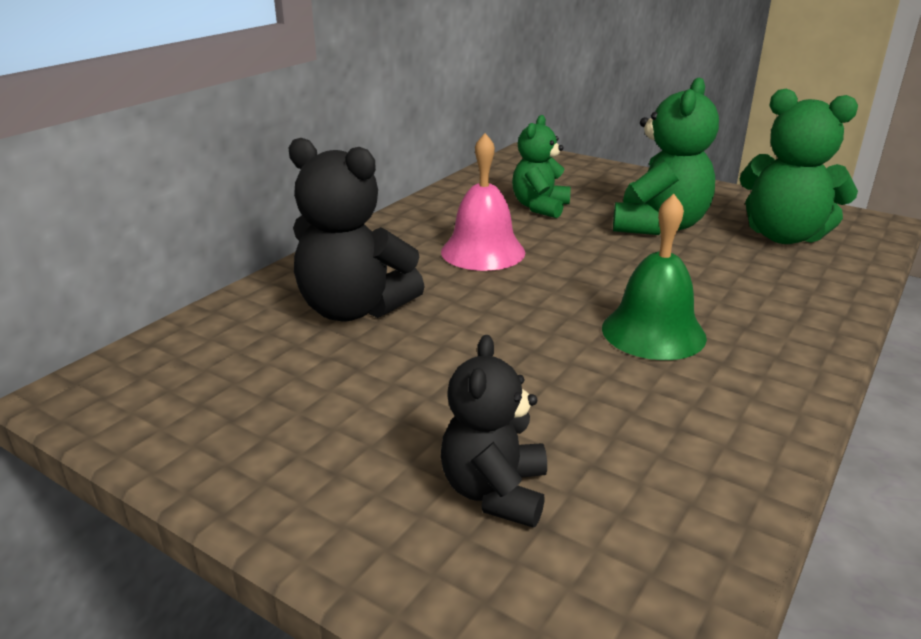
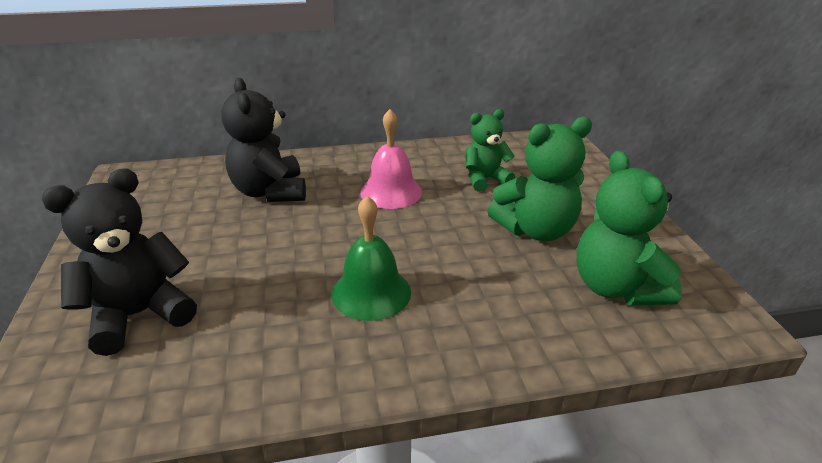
camera: 45 degrees right, 5 degrees up
black teddy bear [441,335,547,528] -> black teddy bear [42,169,197,356], size x1.52

